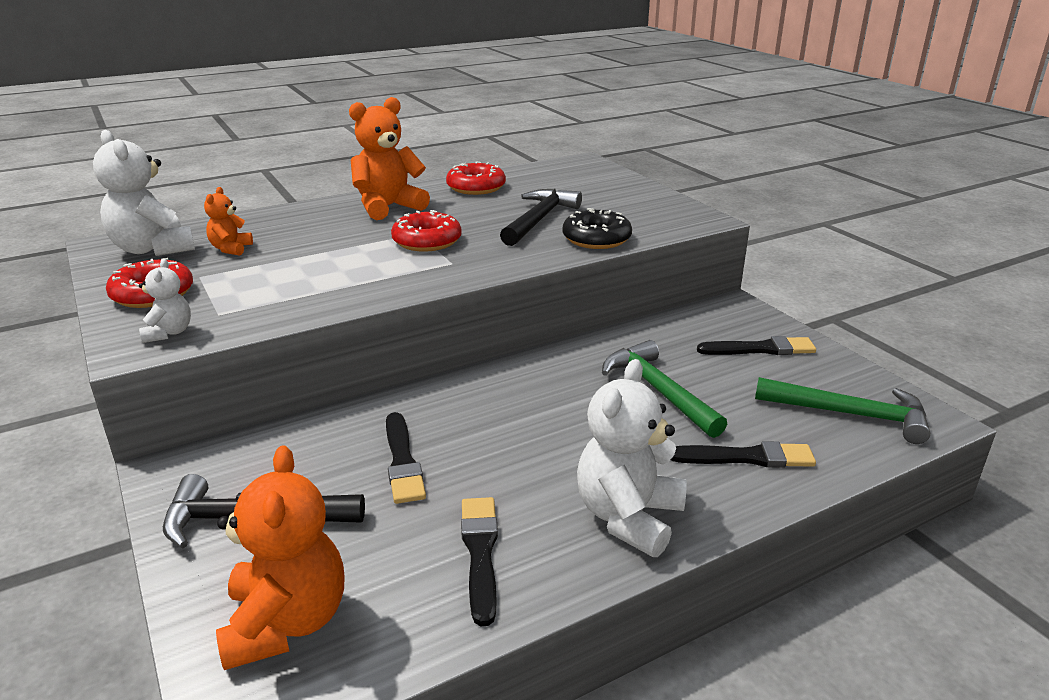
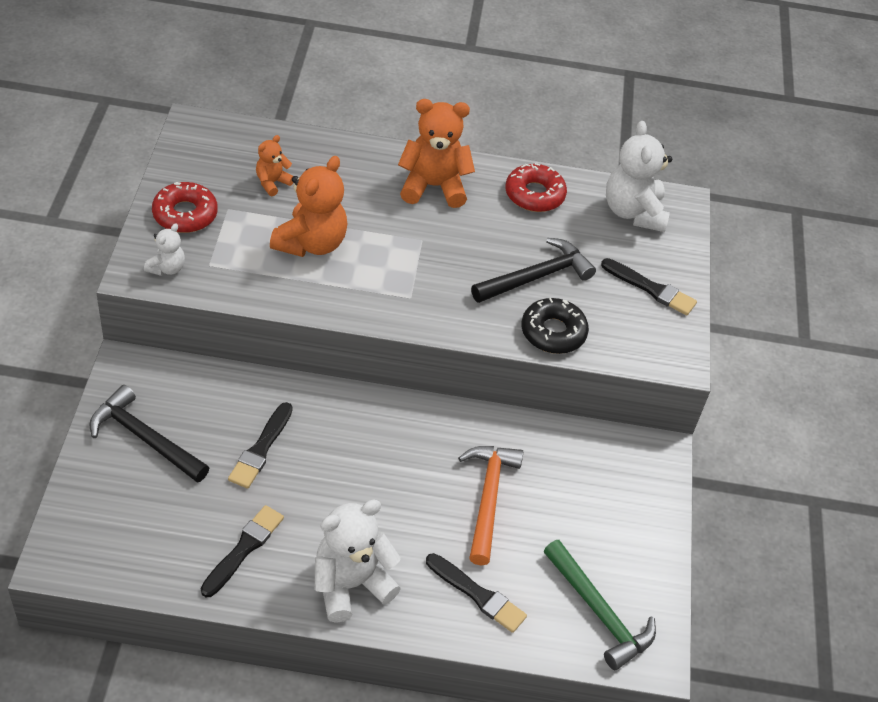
camera: 30 degrees right, 20 degrees up
white teddy bear [93,130,195,256] -> white teddy bear moved to [606,121,672,232]
orange teddy bear [216,445,345,670] -> orange teddy bear moved to [270,156,347,257]
red donut [391,210,462,252] -> none
green hammer [602,340,727,438] -> orange hammer [458,446,523,566]
black brush [697,336,816,355] -> black brush moved to [601,258,697,315]

